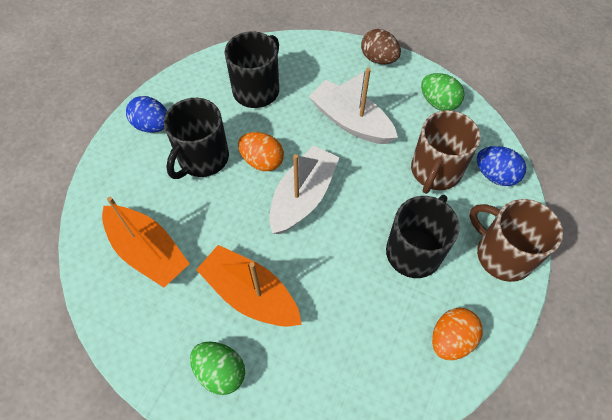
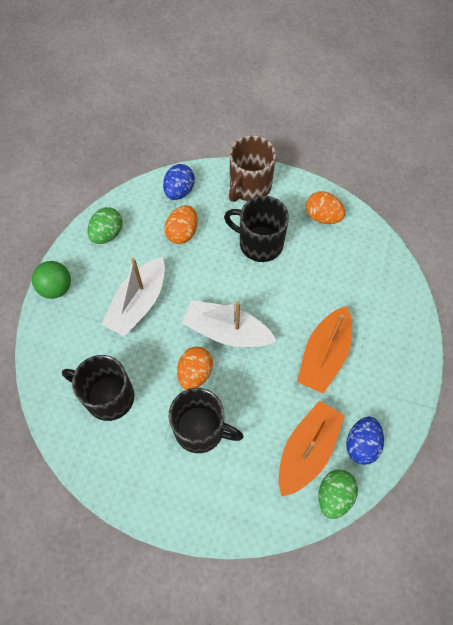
camera: 100 degrees left, 5 degrees up
blue egg [126,96,167,133] -> blue egg moved to [346,417,384,465]
green egg [190,342,245,395] -> green egg moved to [319,469,358,519]
brown egg [361,29,401,64] -> green ball [32,261,71,299]
brown mug [411,110,481,194] -> orange egg [164,205,198,244]

